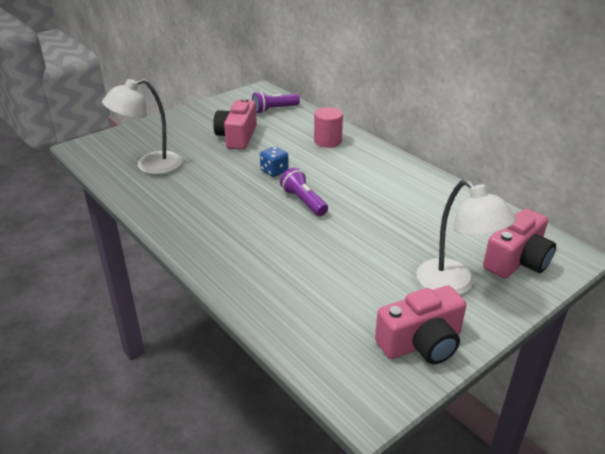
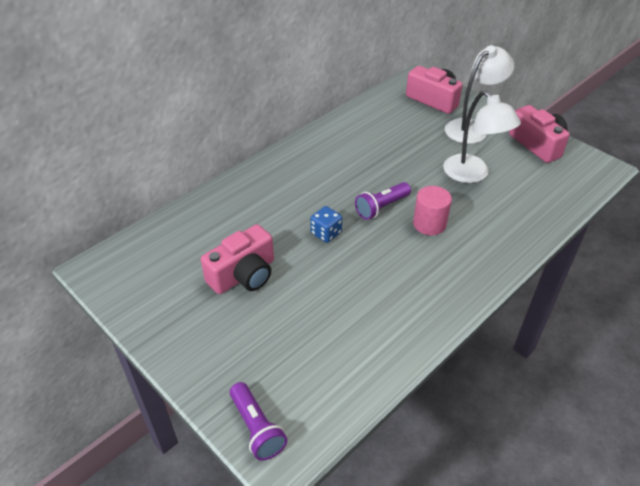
camera: 95 degrees left, 10 degrees up
white lamp [102,79,182,174] -> white lamp moved to [443,90,521,183]
pink camera [213,98,257,150] -> pink camera turned 45 degrees counterclockwise [201,224,274,294]
purple flashlight [252,91,300,114] -> purple flashlight moved to [230,382,287,461]
pink cylinder [314,107,343,148] -> pink cylinder moved to [413,186,452,235]

